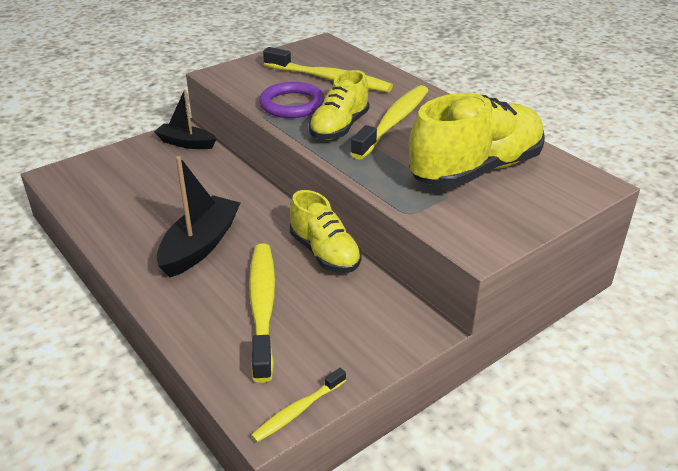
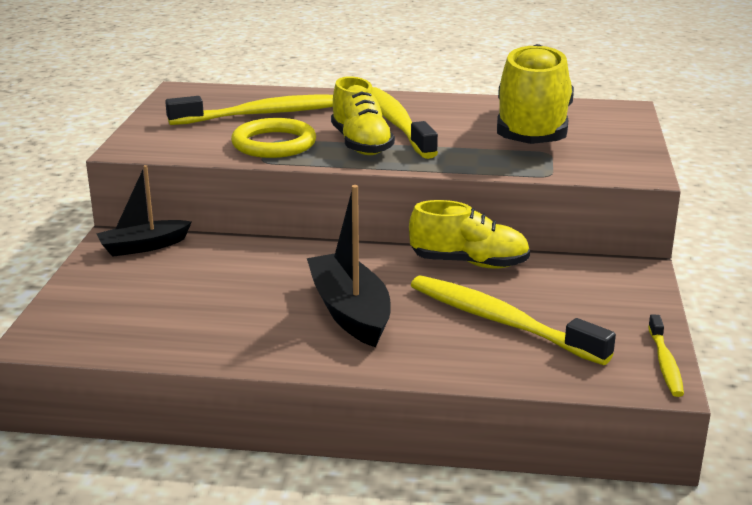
camera: 45 degrees left, 10 degrees down
purple ring [259,82,325,118] -> yellow ring [231,118,316,158]

